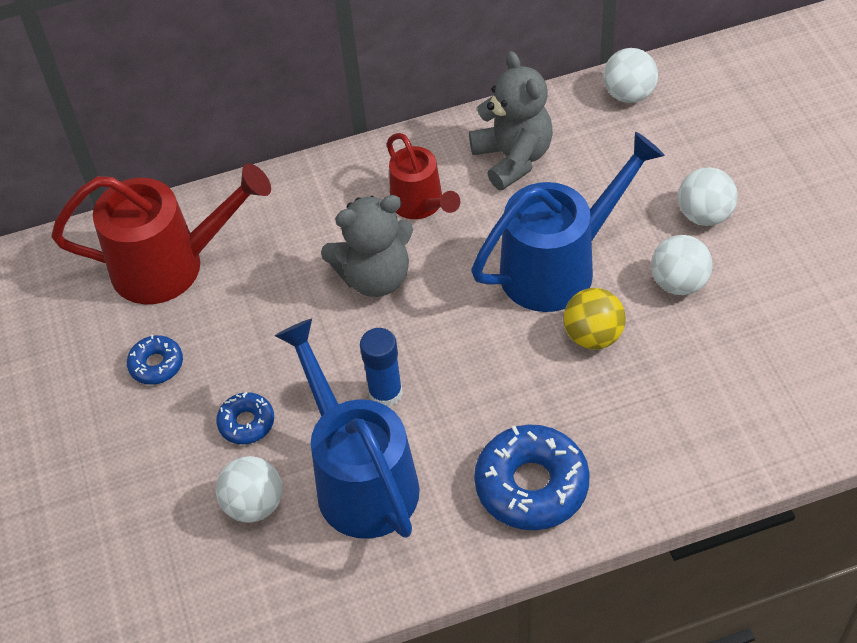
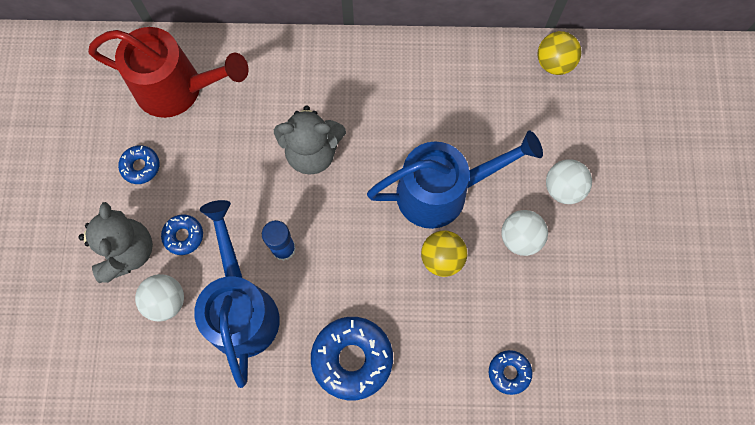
camera: 15 degrees right, 20 degrees up
red watering can [387,133,460,219] -> none
grey teddy bear [469,51,553,190] -> grey teddy bear moved to [79,202,153,283]
white ball [603,48,658,103] -> yellow ball [537,31,582,75]
none -> blue donut [489,350,533,395]

